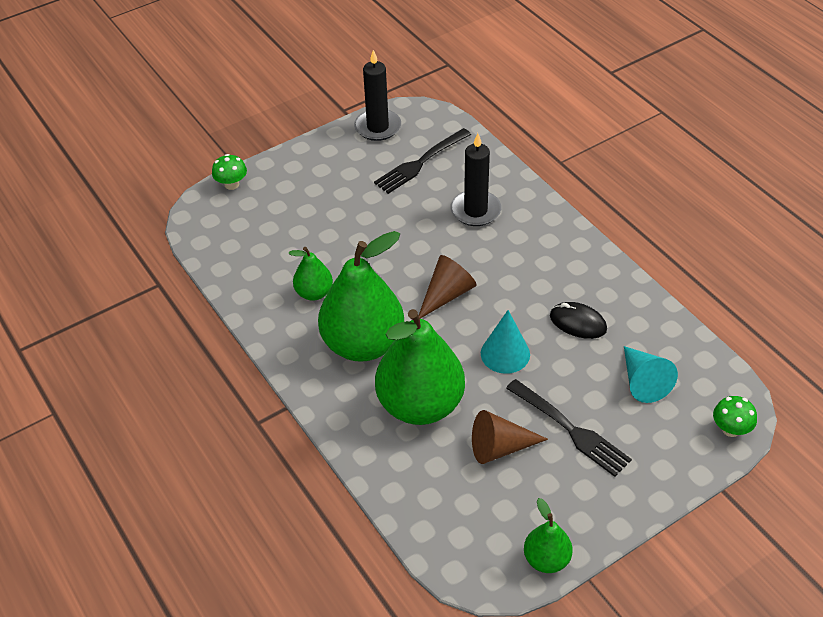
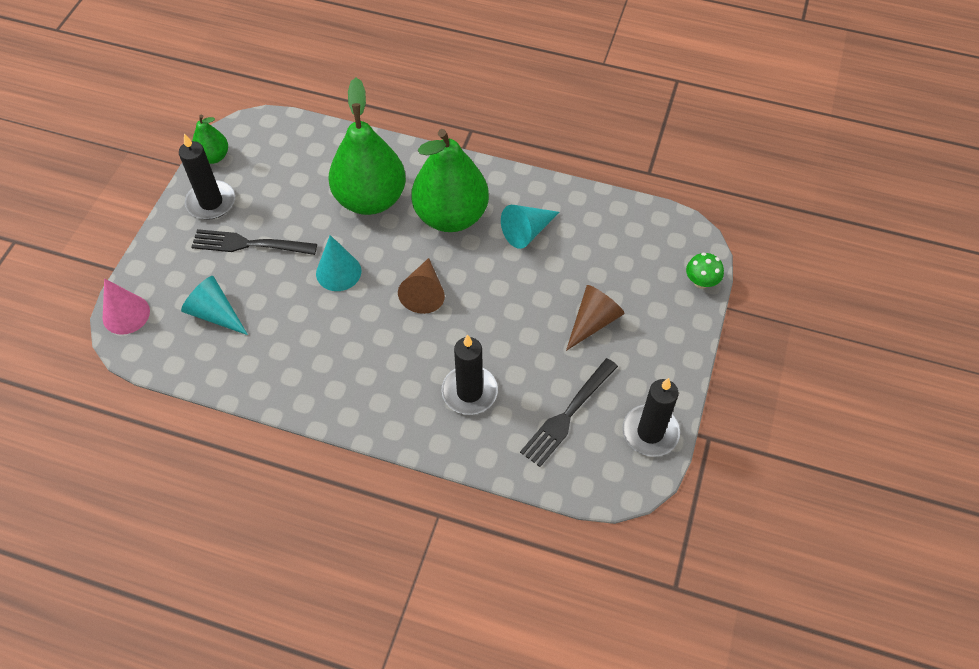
camera: 140 degrees right, 10 degrees up
green pear [288,247,333,301] -> turquoise cone [501,205,560,249]
black fork [374,128,471,194] -> black fork turned 150 degrees counterclockwise [520,358,618,467]
brown cone [472,410,548,464] -> brown cone moved to [566,285,625,351]
black mouse [550,302,607,339] -> none
green mushroom [713,396,757,437] -> pink cone [103,279,150,335]
none -> black candle [179,134,235,220]

